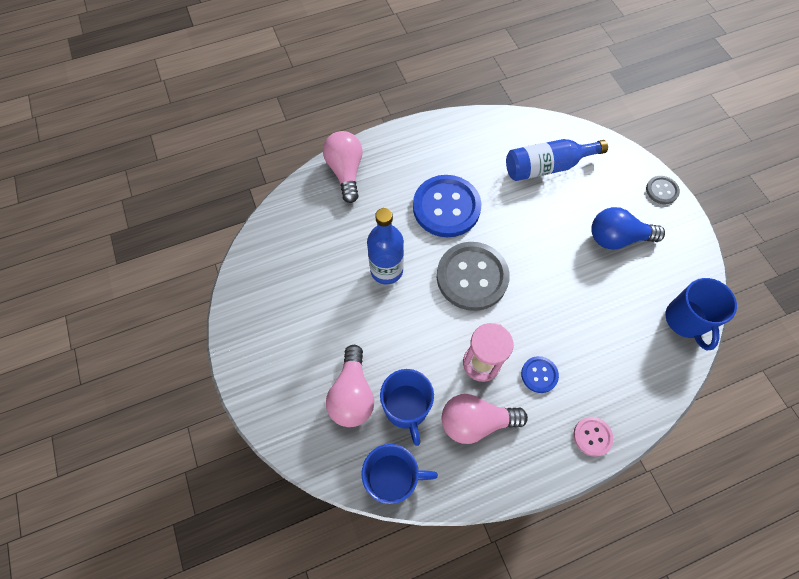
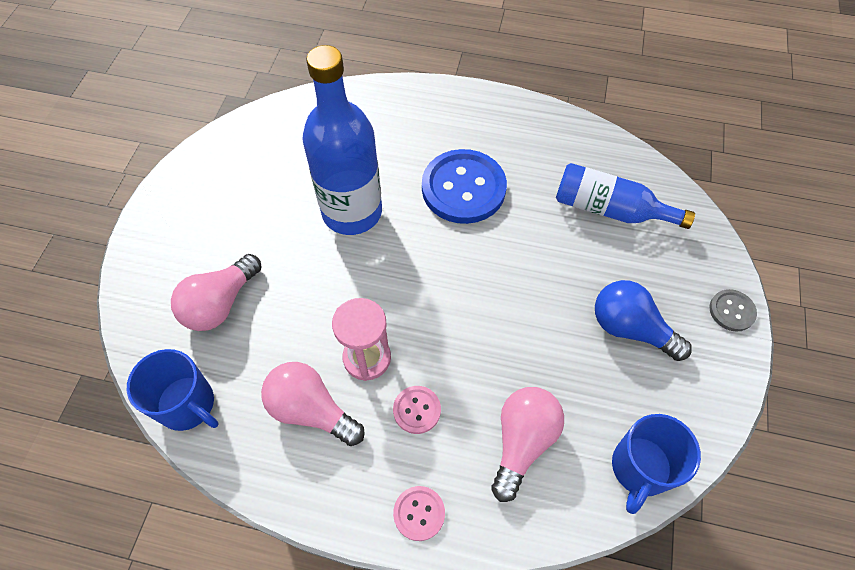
camera: 35 degrees right, 5 degrees down
pink light bulb [323,131,363,203] -> pink light bulb moved to [491,387,564,502]
blue bottle [367,208,404,285] -> blue bottle [302,45,382,235], size x1.52
blue mug [380,369,434,446] -> none
grey button [437,242,510,311] -> none
blue button [521,356,559,393] -> pink button [393,386,441,434]

